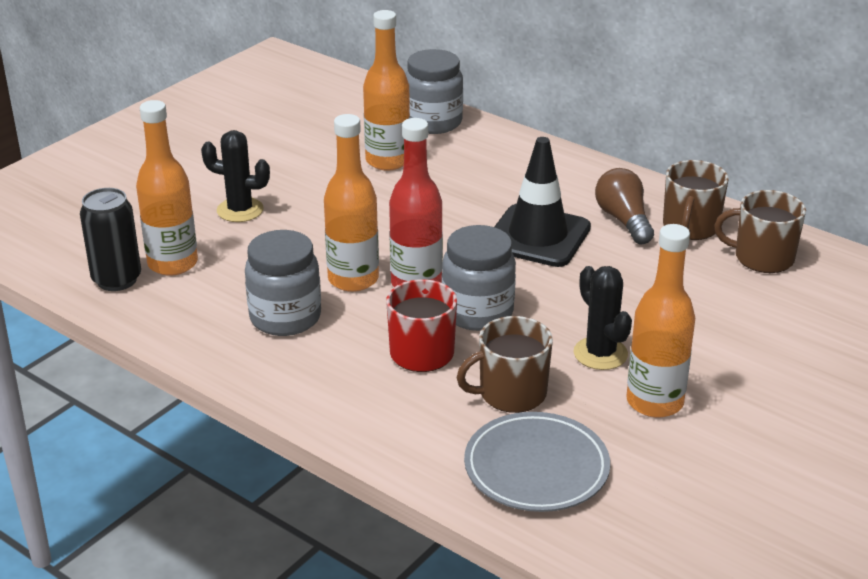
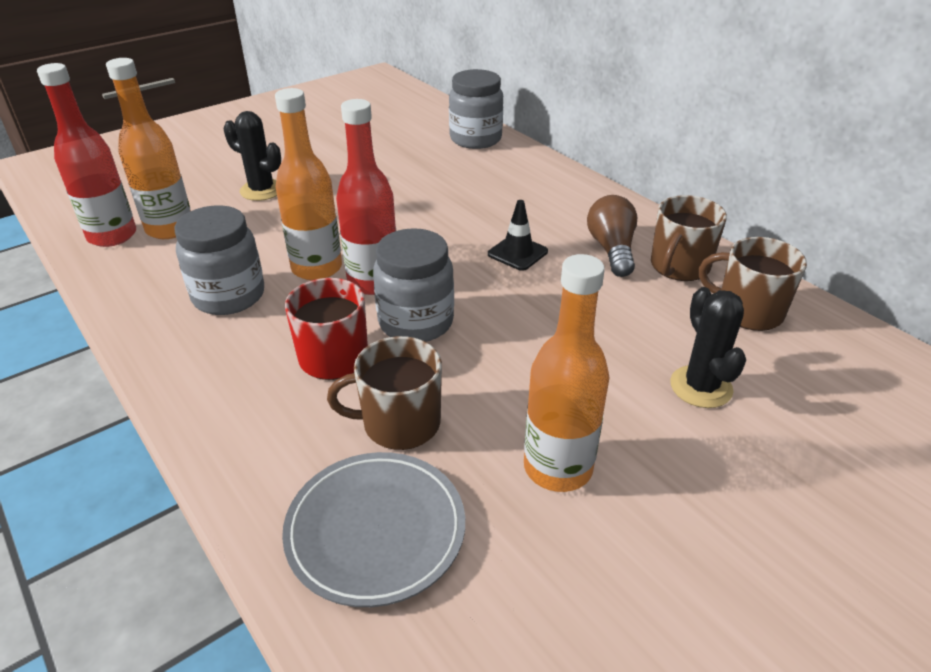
camera: 15 degrees right, 5 degrees up
black can [80,188,141,291] -> red bottle [37,63,136,247]
orange bottle [363,10,410,170] -> none
black traffic cone [494,137,591,267] -> black traffic cone [488,200,548,271], size x0.53
black cactus [574,266,632,370] -> black cactus moved to [670,287,746,408]

